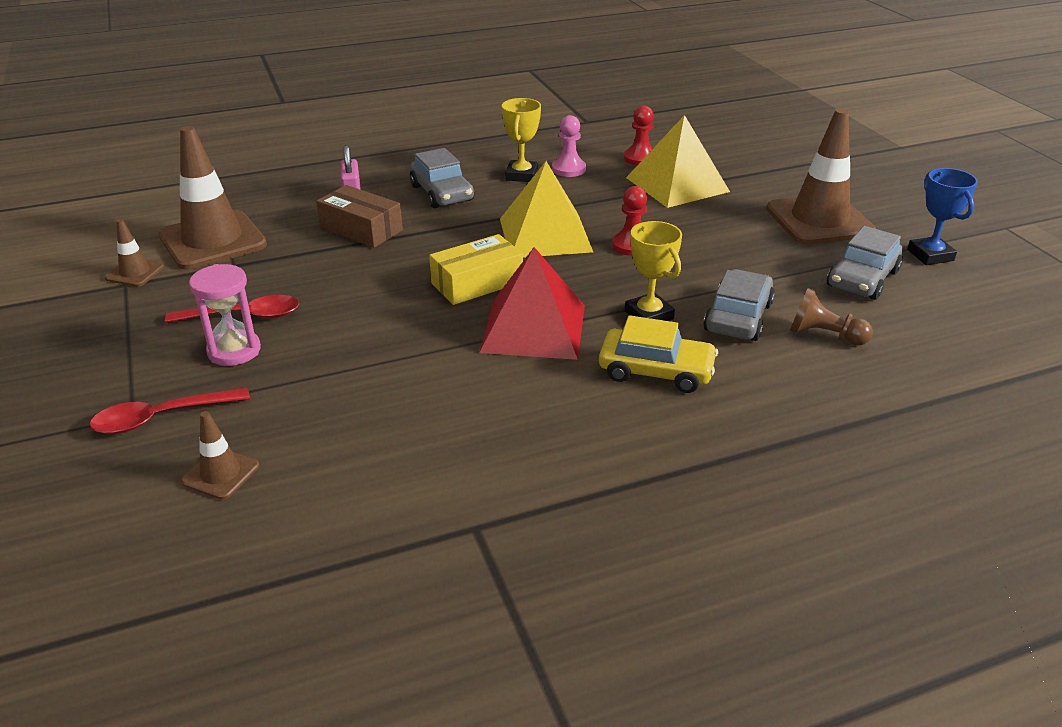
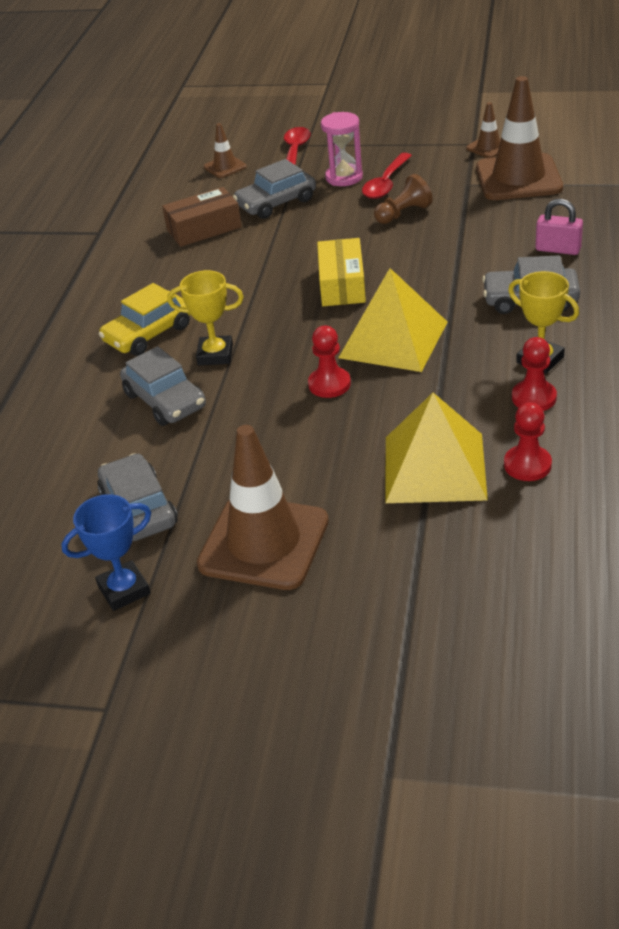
camera: 125 degrees right, 5 degrees up
brown box [316,185,403,248] -> brown box moved to [162,187,242,247]
red pyramid [479,247,585,360] -> none
pink pawn [552,115,586,177] -> red pawn [512,337,557,411]
brown pawn [790,288,873,345] -> brown pawn moved to [374,174,433,224]
blue trophy [907,168,978,265] -> blue trophy turned 45 degrees counterclockwise [61,494,151,611]
none -> grey car [233,159,316,219]

